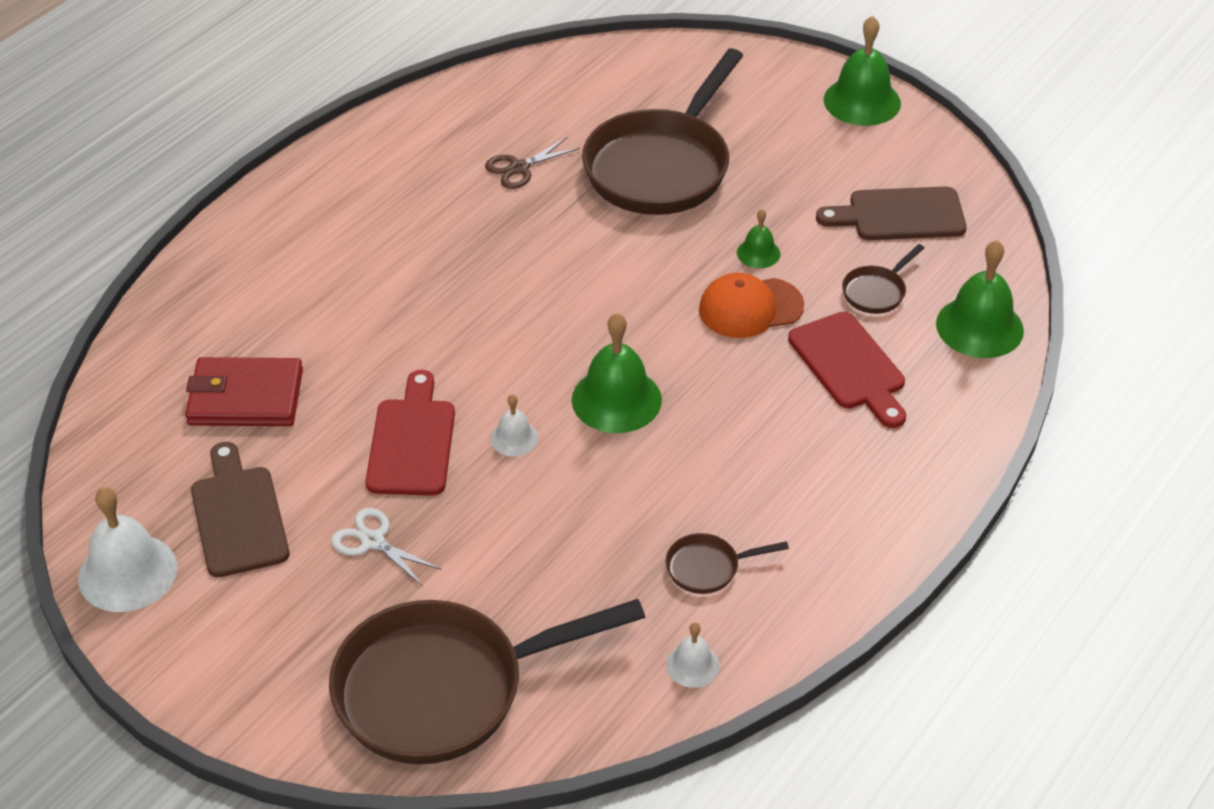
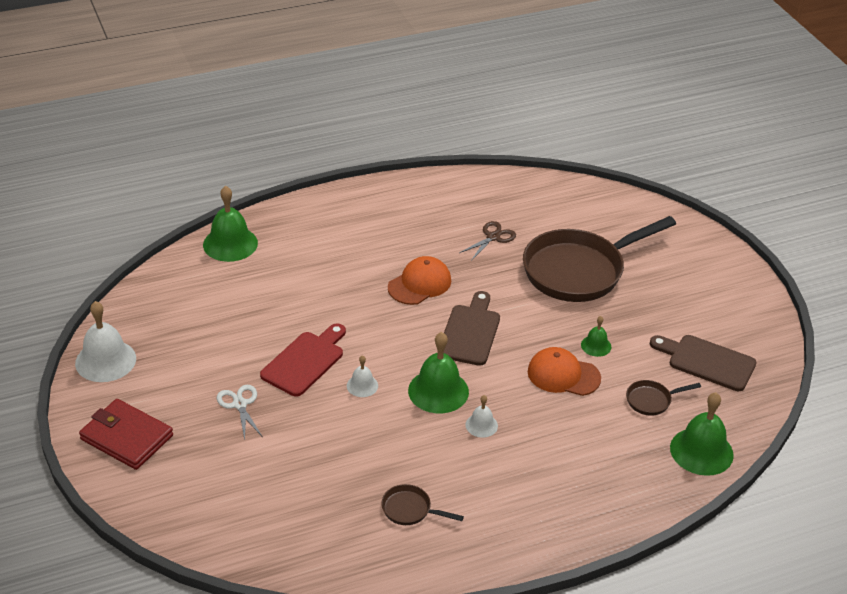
camera: 30 degrees right, 5 degrees down
red wallet [185,357,303,426] -> red wallet moved to [79,399,173,470]
brown cutting board [191,442,290,577] -> brown cutting board moved to [444,291,500,366]
brown pan [329,599,645,765] -> none
brown scissors [485,137,580,189] -> brown scissors turned 135 degrees clockwise [459,221,516,261]
white bell [666,622,719,688] -> white bell moved to [466,395,498,438]
red cutting board [788,312,906,428] -> none
green bell [824,16,901,126] -> green bell moved to [203,186,258,262]
none -> orange cap [388,256,451,305]

